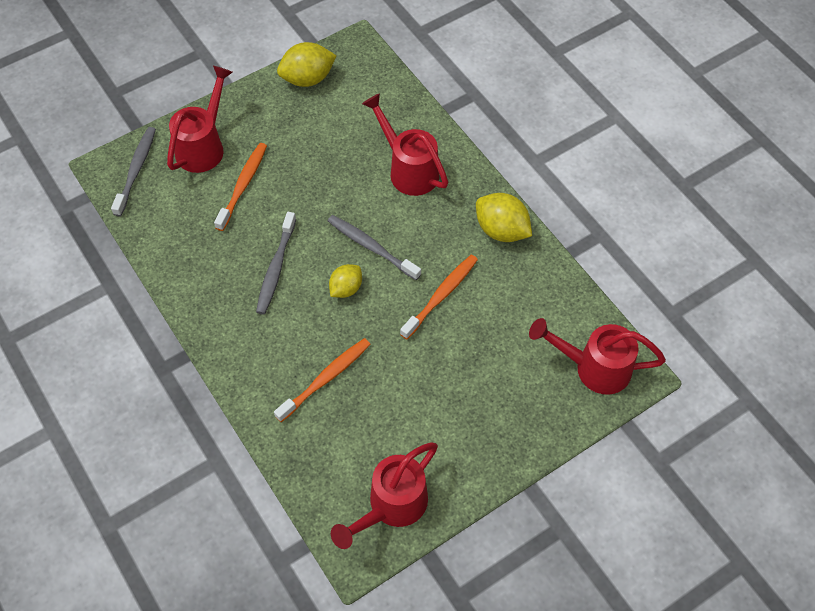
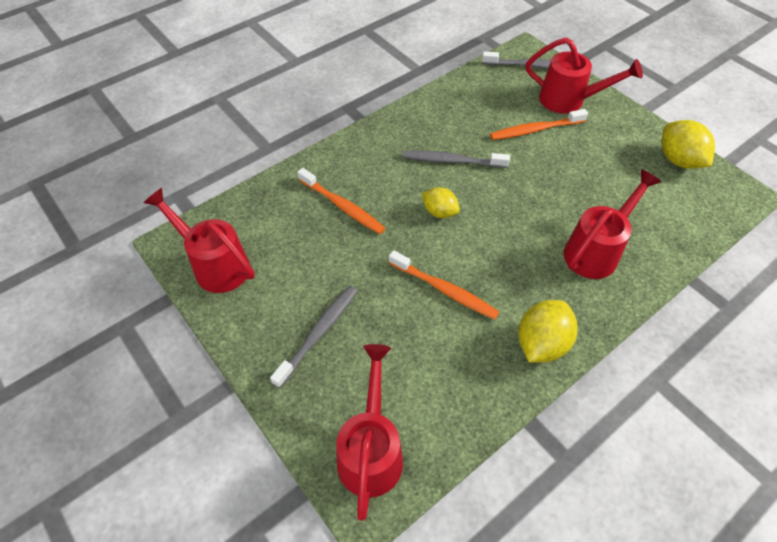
camera: 85 degrees right, 5 degrees down
orange toothbrush [214,143,267,231] -> orange toothbrush turned 150 degrees clockwise [490,109,588,140]
grey toothbrush [328,215,421,280] -> grey toothbrush moved to [270,286,357,388]

